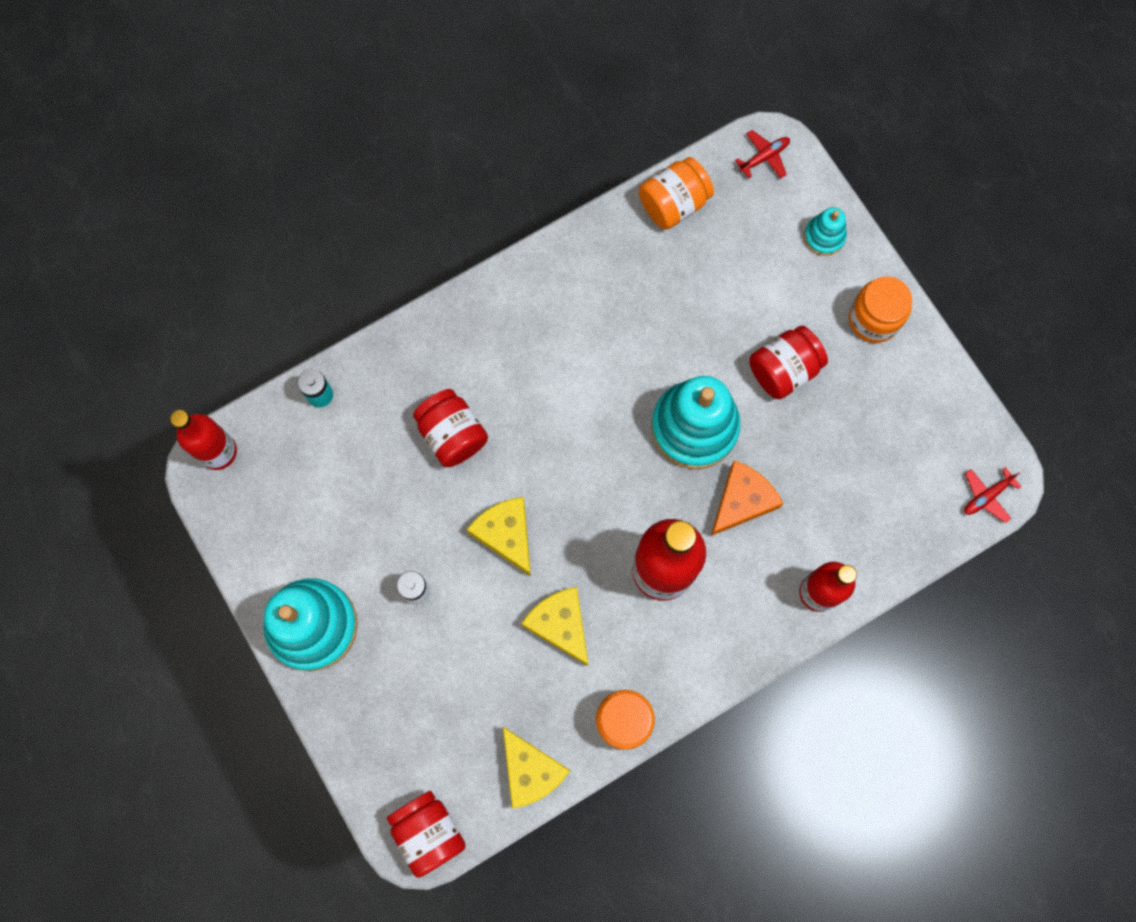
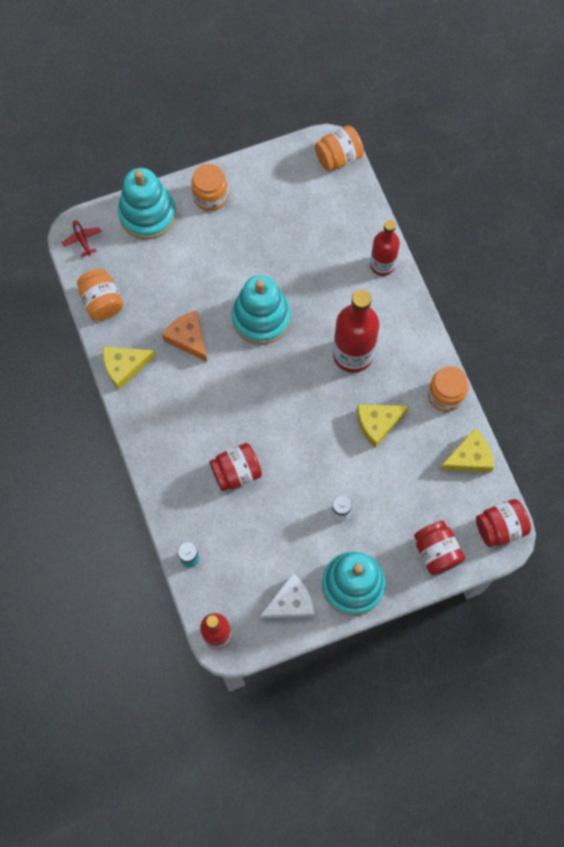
camera: 80 degrees left, 5 degrees down
yellow cheese [467,497,531,576] -> yellow cheese moved to [103,346,155,390]
orange cheese [711,460,784,536] -> orange cheese moved to [162,311,207,362]
red jar [749,326,828,399] -> red jar moved to [414,521,465,575]
turquoise stacking toy [804,207,847,256] -> turquoise stacking toy [118,168,176,239], size x2.05
red plane [964,467,1022,523] -> orange jar [315,125,364,171]
none -> white cheese [260,573,314,619]

